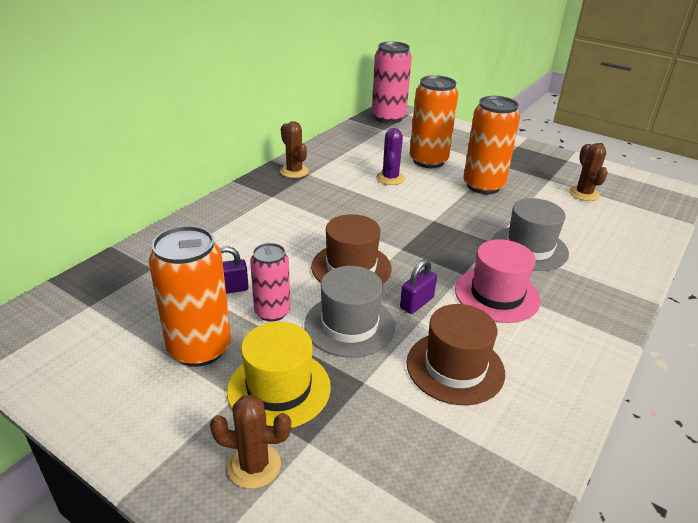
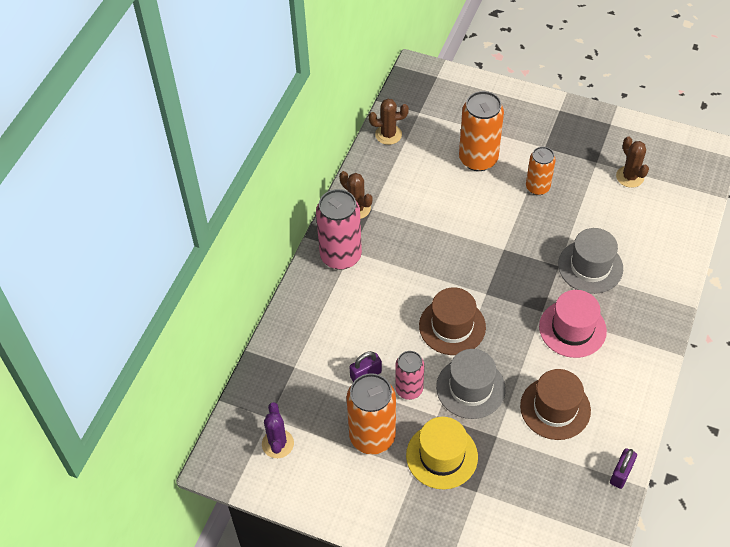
camera: 10 degrees left, 20 degrees up
brown cactus [210,394,291,489] -> brown cactus moved to [369,98,409,145]
pink can [372,41,412,124] -> pink can moved to [316,189,362,270]
purple cactus [376,128,405,185] -> purple cactus moved to [262,402,294,458]
purple padlock [400,259,437,314] -> purple padlock moved to [610,448,637,489]
orange can [463,96,520,194] -> orange can [526,147,556,195], size x0.62

